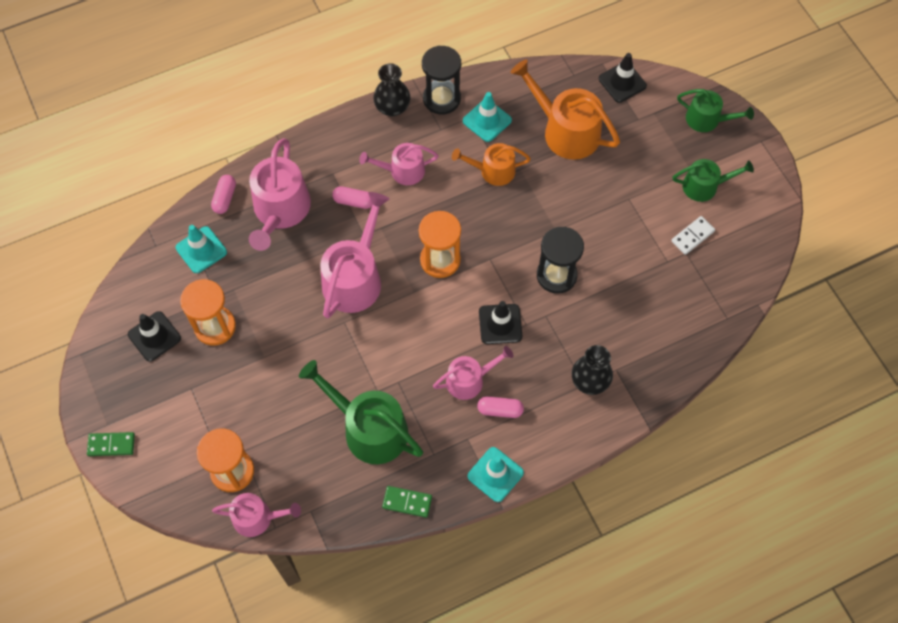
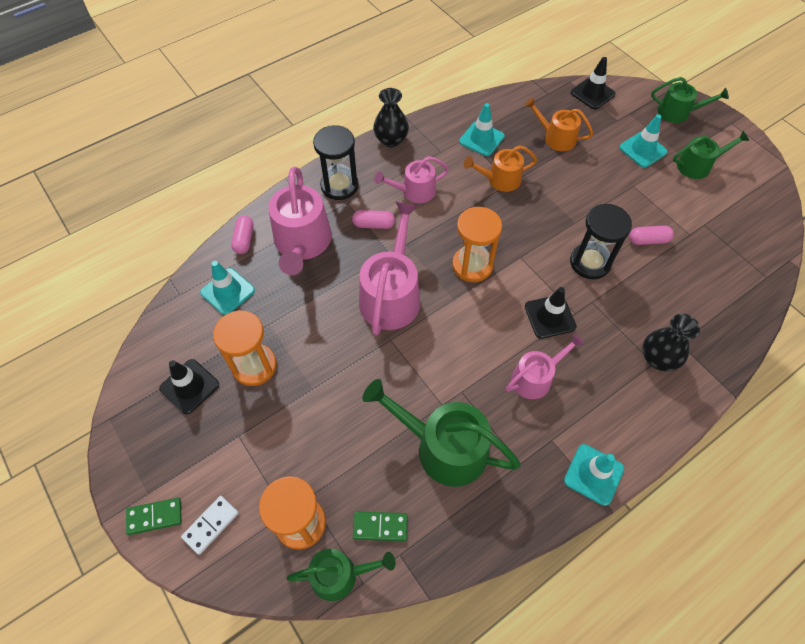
camera: 10 degrees left, 5 degrees down
pink watering can [212,493,301,537] -> green watering can [287,549,396,601]
green domino [382,486,432,518] -> green domino moved to [353,511,407,541]
black hourglass [422,46,461,115] -> black hourglass moved to [313,125,359,200]
pink capsule [477,396,524,418] -> pink capsule moved to [629,226,674,245]
orange watering can [510,59,620,160] -> orange watering can [525,97,593,151], size x0.60
white domino [671,216,715,255] -> white domino moved to [181,496,239,555]
none -> turquoise traffic cone [619,114,668,168]

